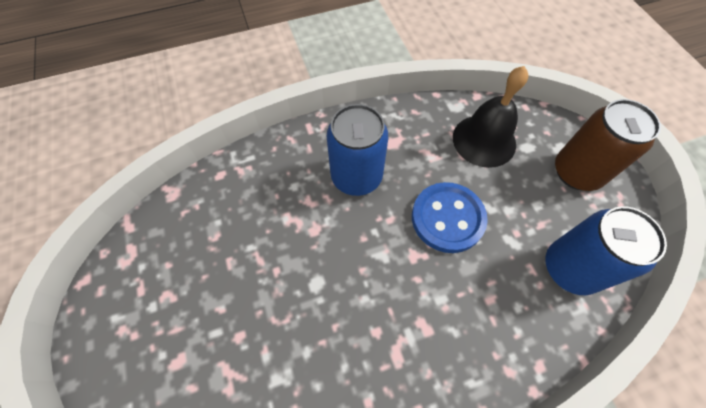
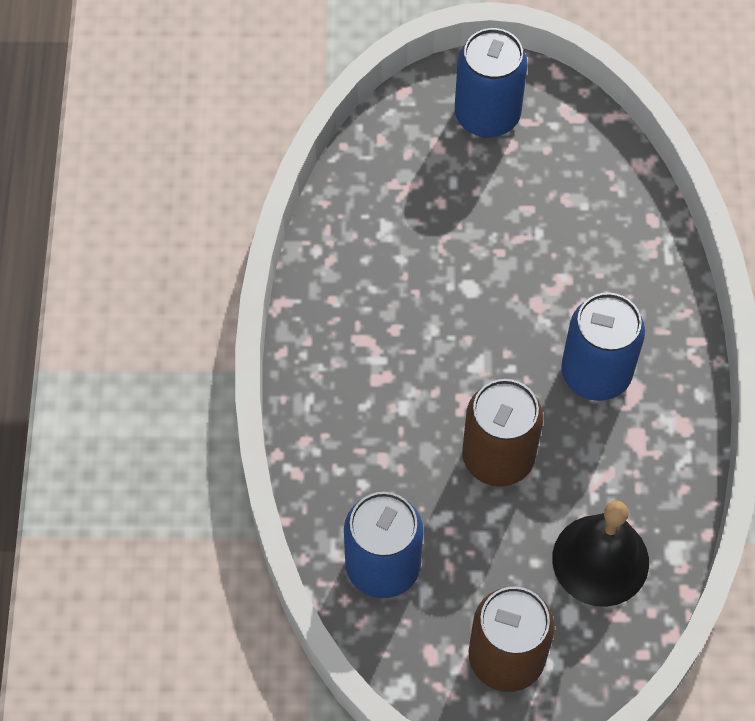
camera: 110 degrees right, 0 degrees up
blue button [412,182,488,253] -> brown can [462,379,543,487]
none -> blue can [455,28,527,138]

